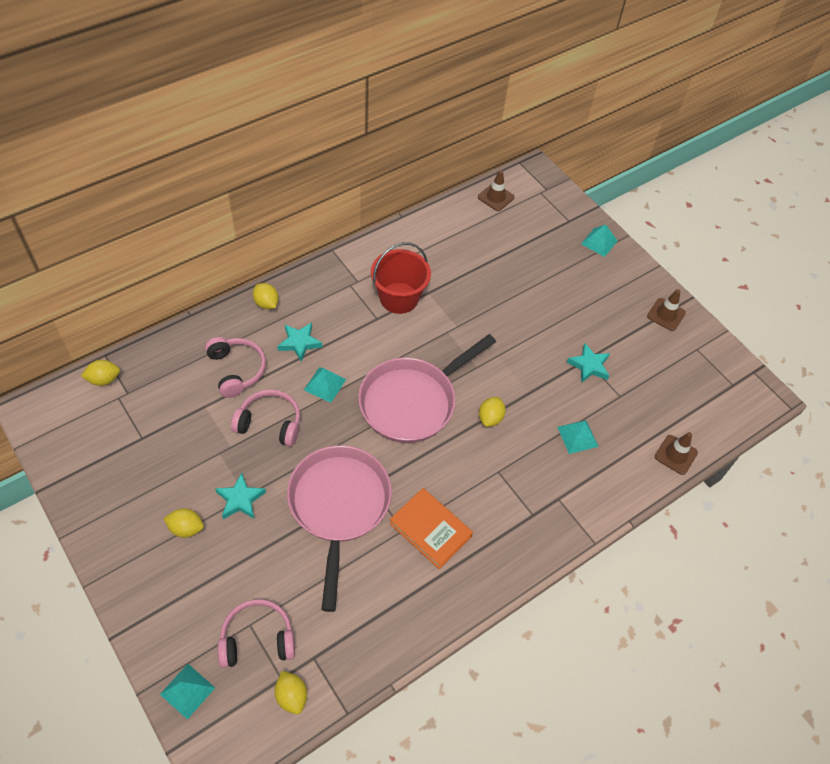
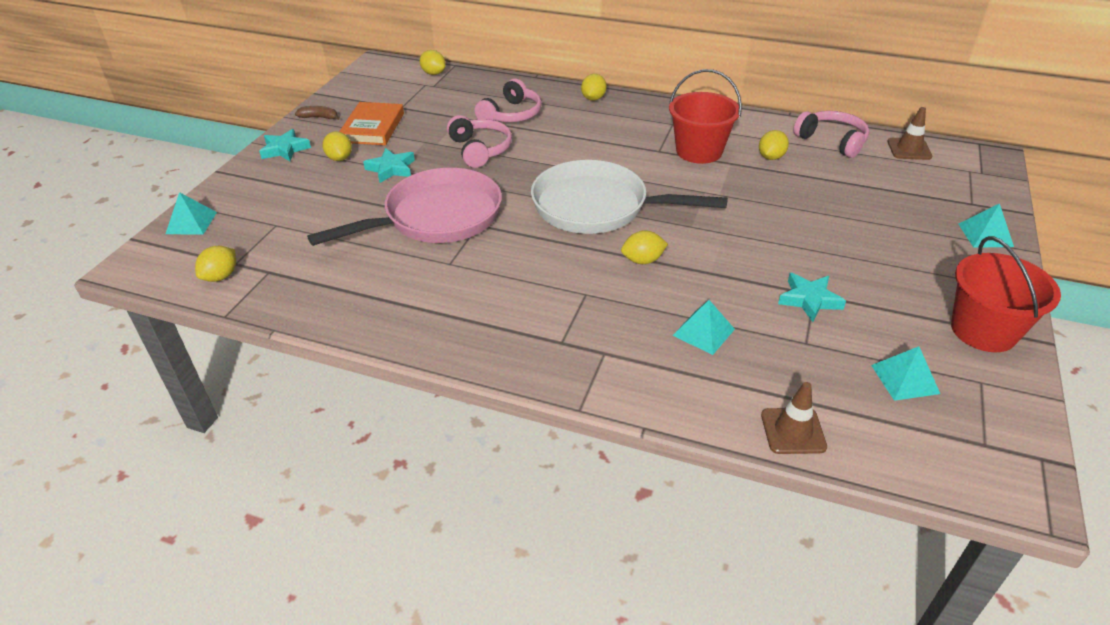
camera: 60 degrees right, 15 degrees down
pink headphones [218,599,295,668] -> pink headphones moved to [793,111,869,158]
turquoise star [277,323,322,362] -> turquoise star moved to [259,129,311,161]
turquoise pyramid [304,367,346,403] -> turquoise pyramid moved to [871,346,940,401]
pink pan [358,334,496,443] -> white pan [531,160,728,234]
orange book [389,488,473,569] -> orange book moved to [339,102,404,145]
brown traffic cone [647,289,686,331] -> red bucket [951,236,1061,352]
none -> brown banana [295,106,340,120]
none -> yellow lemon [759,130,789,160]

